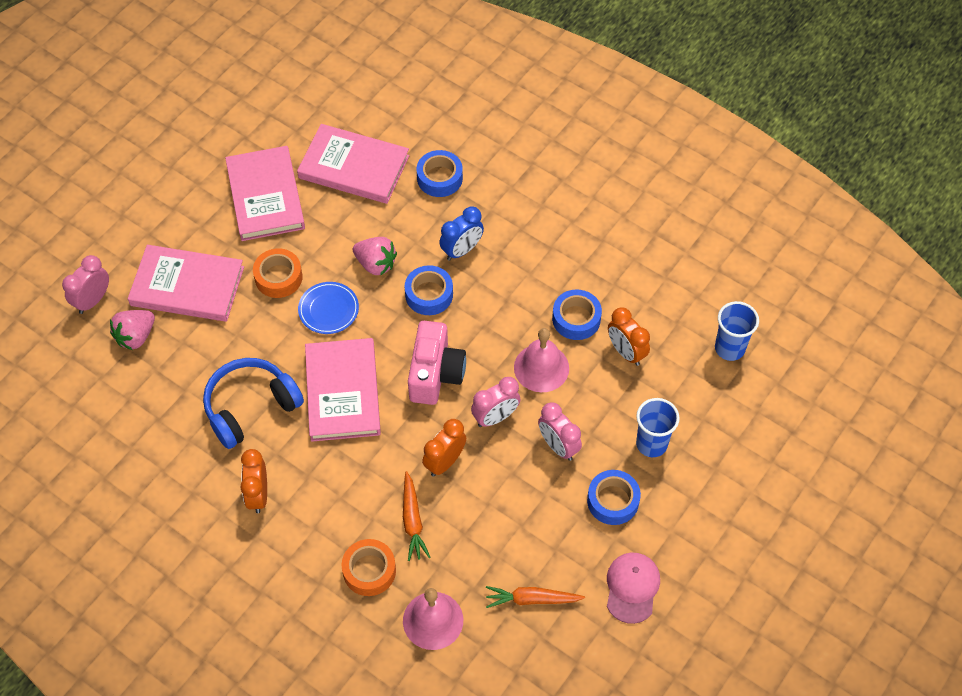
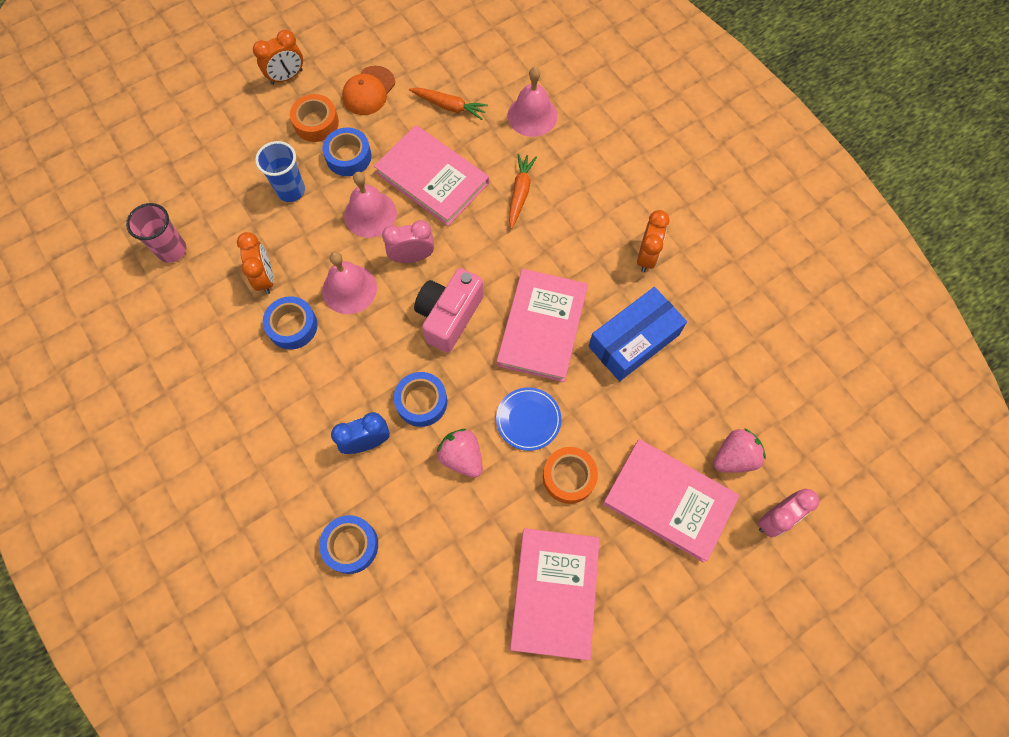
camera: 160 degrees left, 10 degrees up
blue headphones [203,358,304,449] -> blue box [589,287,687,381]
pink book [297,124,409,204] -> pink book moved to [374,125,489,226]
orange tape [342,539,396,596] -> orange tape moved to [290,94,339,142]
orange clock [422,419,466,477] -> orange clock moved to [253,30,303,85]
pink clock [538,402,582,461] -> pink bell [344,172,397,238]
pink cap [607,553,660,624] -> orange cap [342,66,395,115]
blue cup [715,301,759,361] -> pink cup [126,203,186,263]

